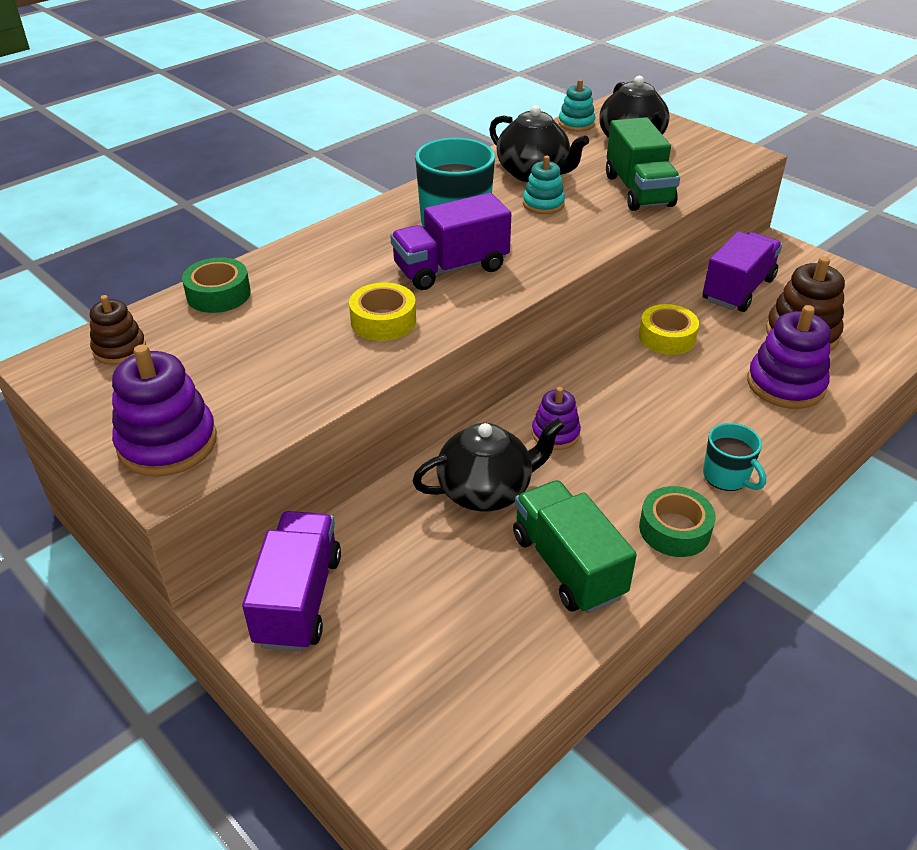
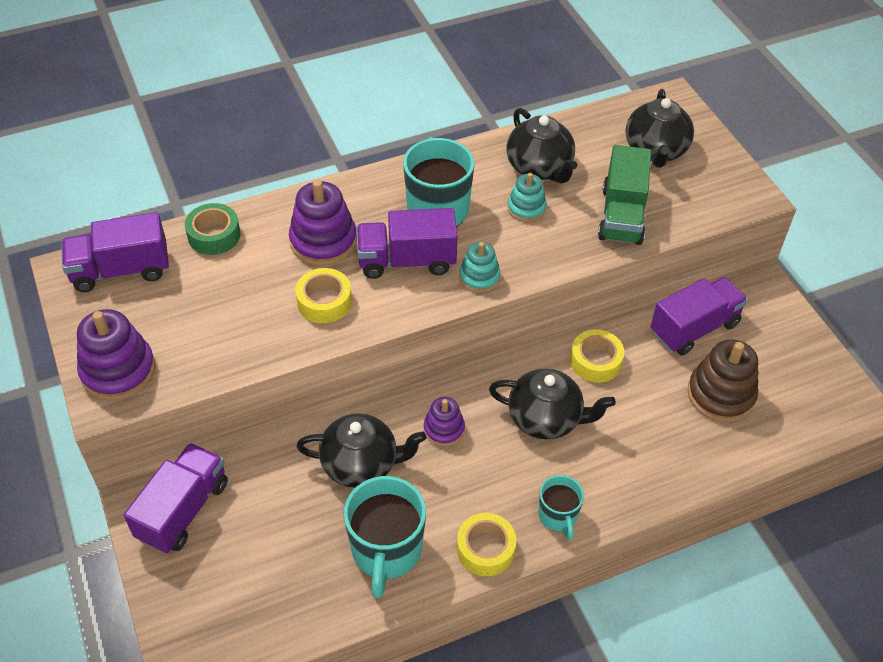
camera: 20 degrees right, 10 degrees up
brown stacking toy [90,295,146,365] -> purple truck [61,212,169,292]
green truck [513,480,637,614] -> turquoise mug [344,476,426,598]
turquoise stacking toy [558,79,595,131] -> turquoise stacking toy moved to [459,242,500,293]
green tape [639,486,716,557] -> yellow tape [457,513,516,576]
purple stacking toy [747,305,831,409] -> purple stacking toy moved to [289,180,357,266]
none -> black teapot [489,368,616,439]

